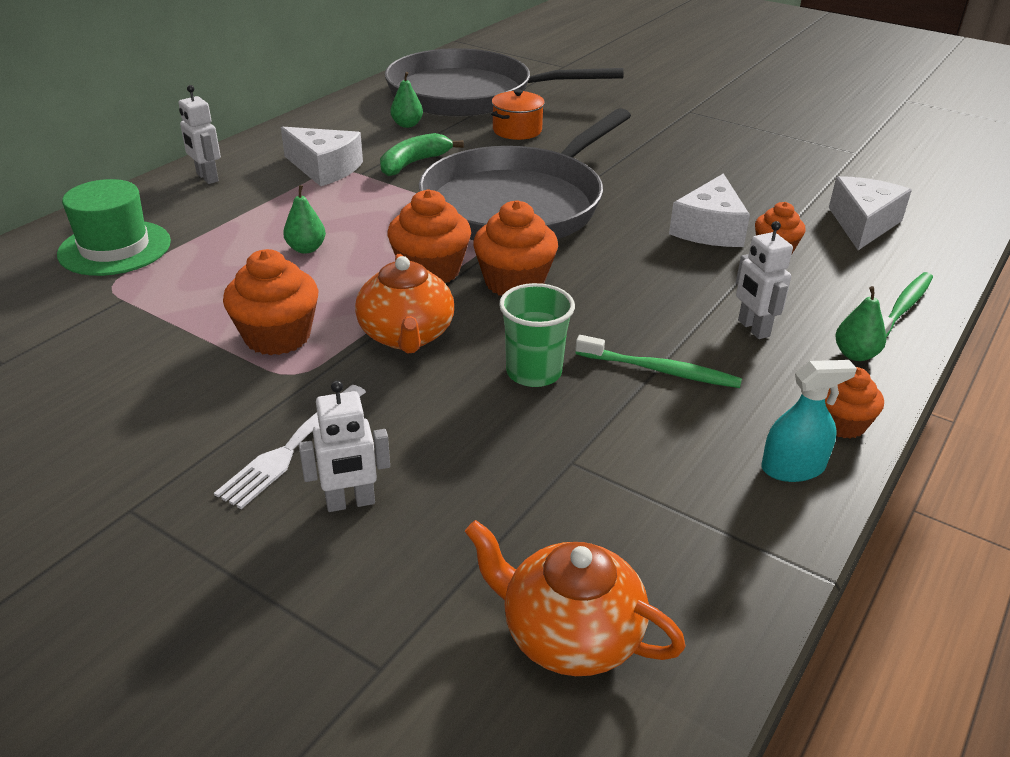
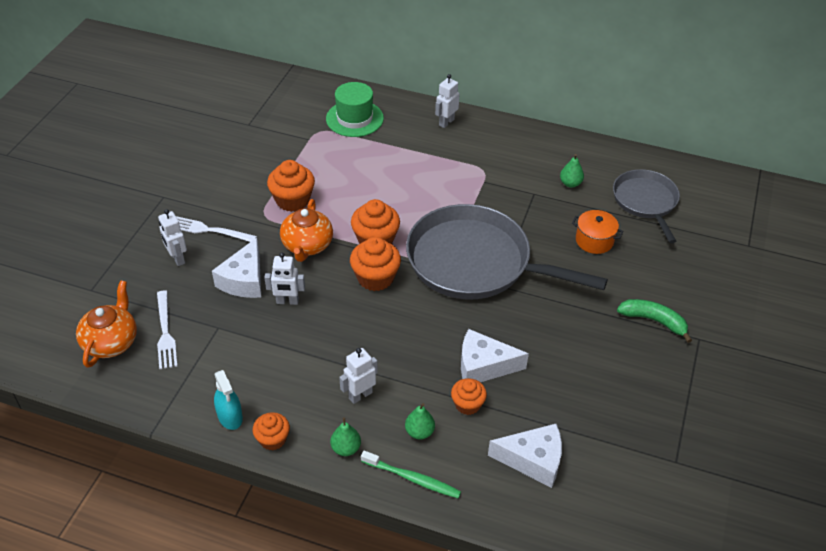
camera: 75 degrees right, 10 degrees up
white cheese [281,127,363,186] -> white cheese moved to [212,238,261,298]
green pear [283,185,326,254] -> green pear moved to [405,403,435,439]
orange teapot [355,254,454,354] -> orange teapot turned 60 degrees counterclockwise [280,199,333,262]
green banana [380,133,464,176] -> green banana moved to [617,299,692,343]
grey pan [385,48,623,116] -> grey pan [613,169,680,243], size x0.57
green cup [499,283,575,387] -> white robot [264,252,305,305]
green toothbrush [575,335,742,388] -> none
none -> white fork [157,290,177,369]

